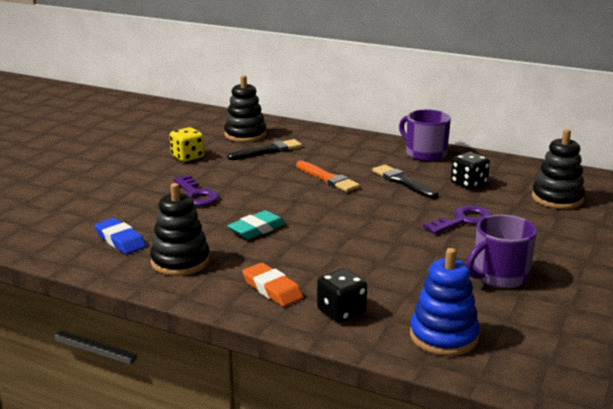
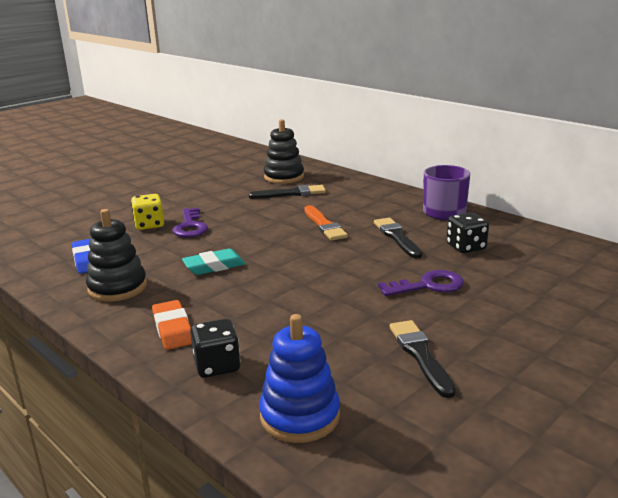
camera: 20 degrees right, 0 degrees up
yellow dice [170,127,204,162] -> yellow dice moved to [131,194,164,230]
purple mug [466,215,537,288] -> black brush [390,320,456,398]
black stacking toy [532,129,585,209] -> none

